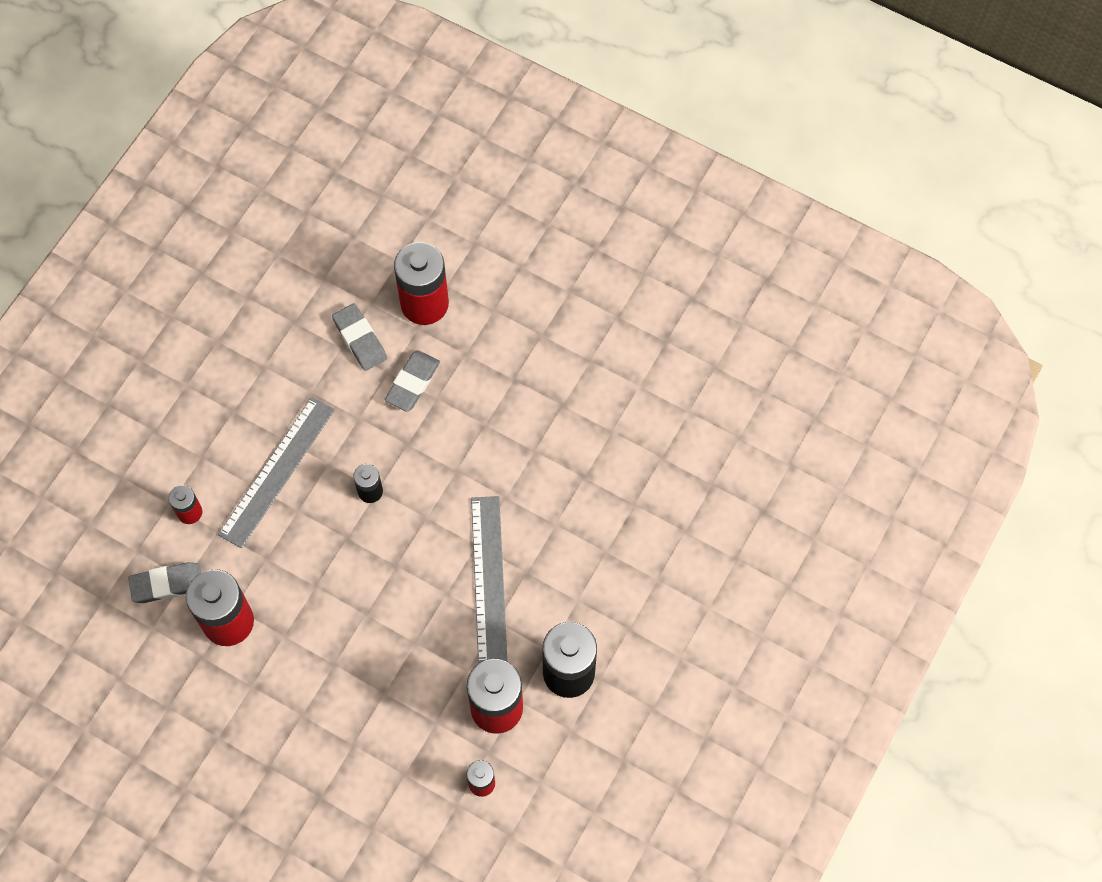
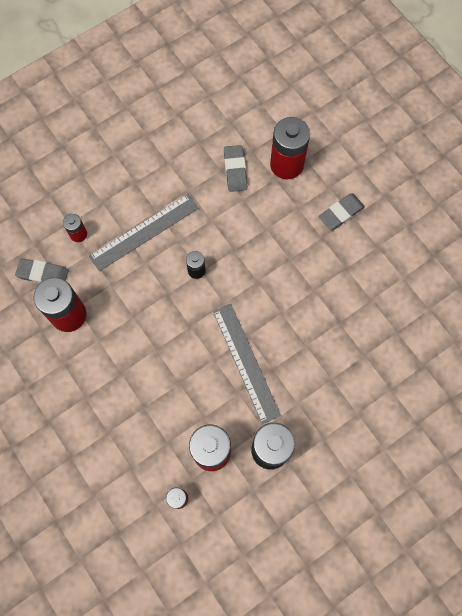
camera: 25 degrees right, 5 degrees up
grey eraser [384,350,440,412] -> grey eraser moved to [318,193,365,230]
grey ruler [471,496,507,663] -> grey ruler turned 45 degrees counterclockwise [213,304,281,424]

